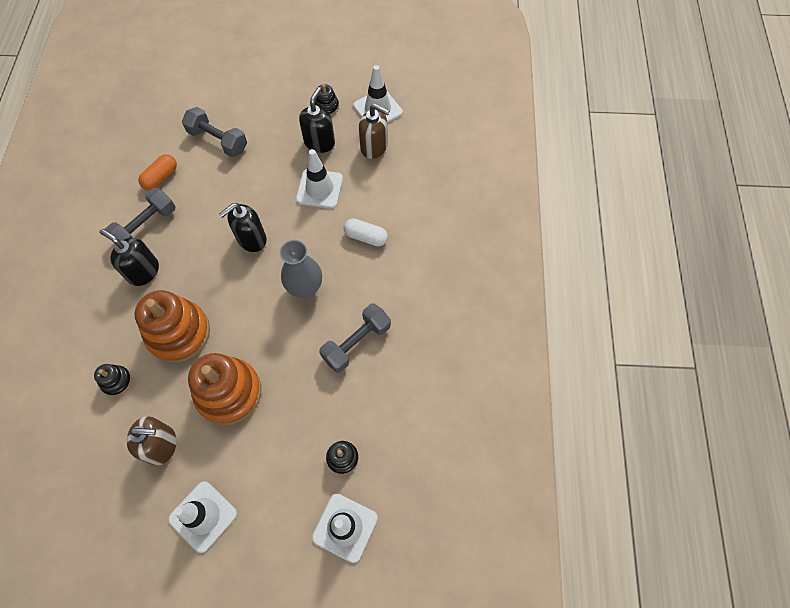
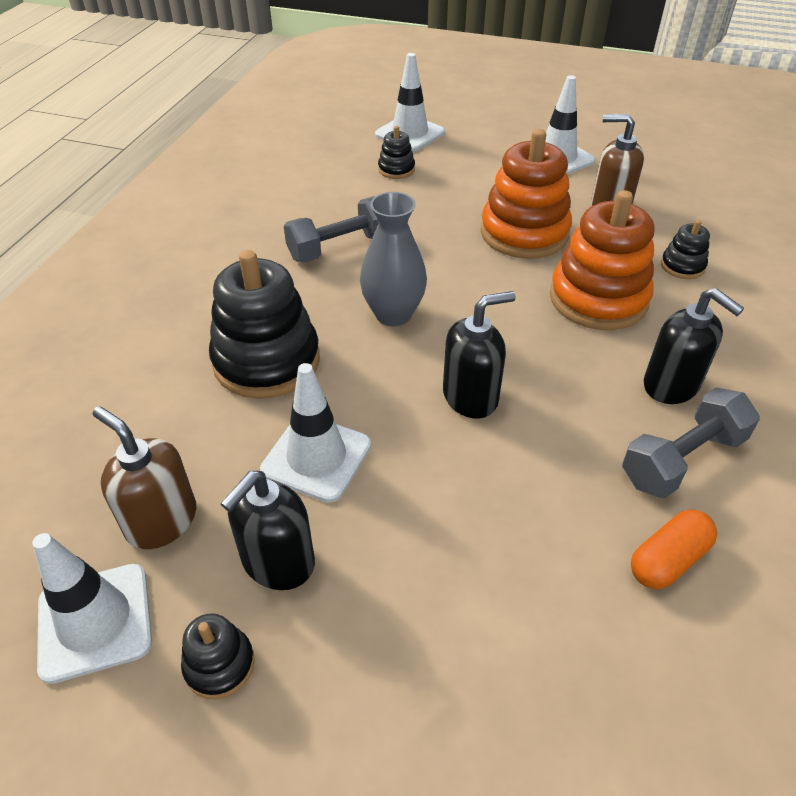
camera: 165 degrees left, 20 degrees down
grey dumbbell [182,107,247,157] -> none
white capsule [344,218,388,246] -> black stacking toy [209,250,320,399]

